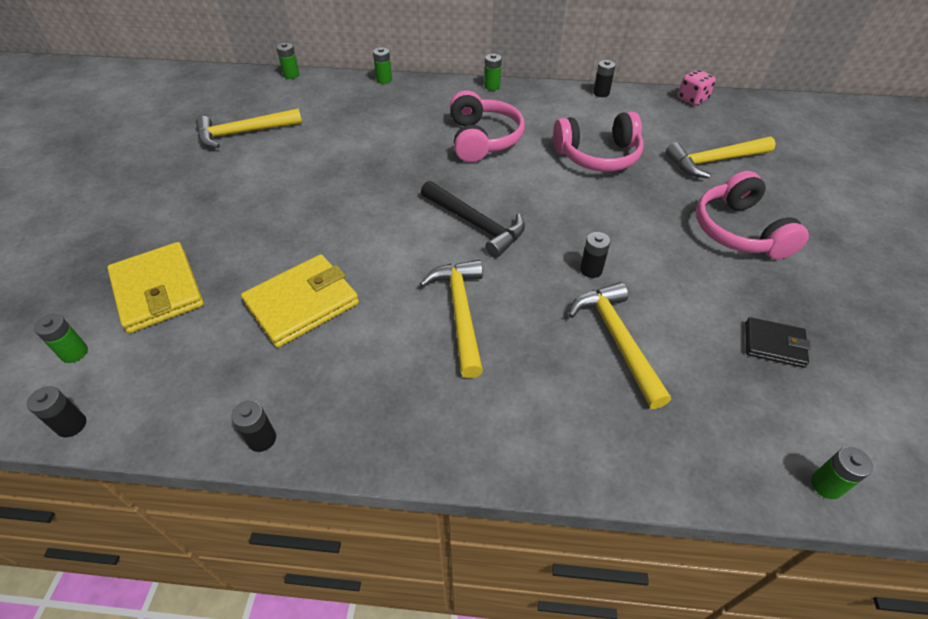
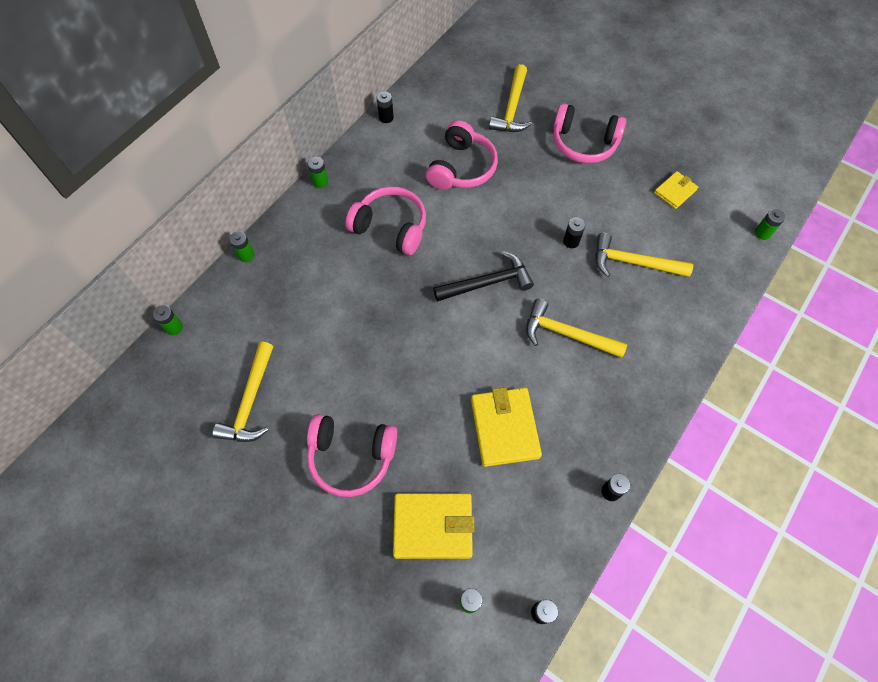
camera: 60 degrees left, 15 degrees up
pink dice [678,70,716,105] -> none
black wallet [746,317,811,368] -> yellow wallet [654,171,698,209]
none -> pink headphones [307,414,397,497]

